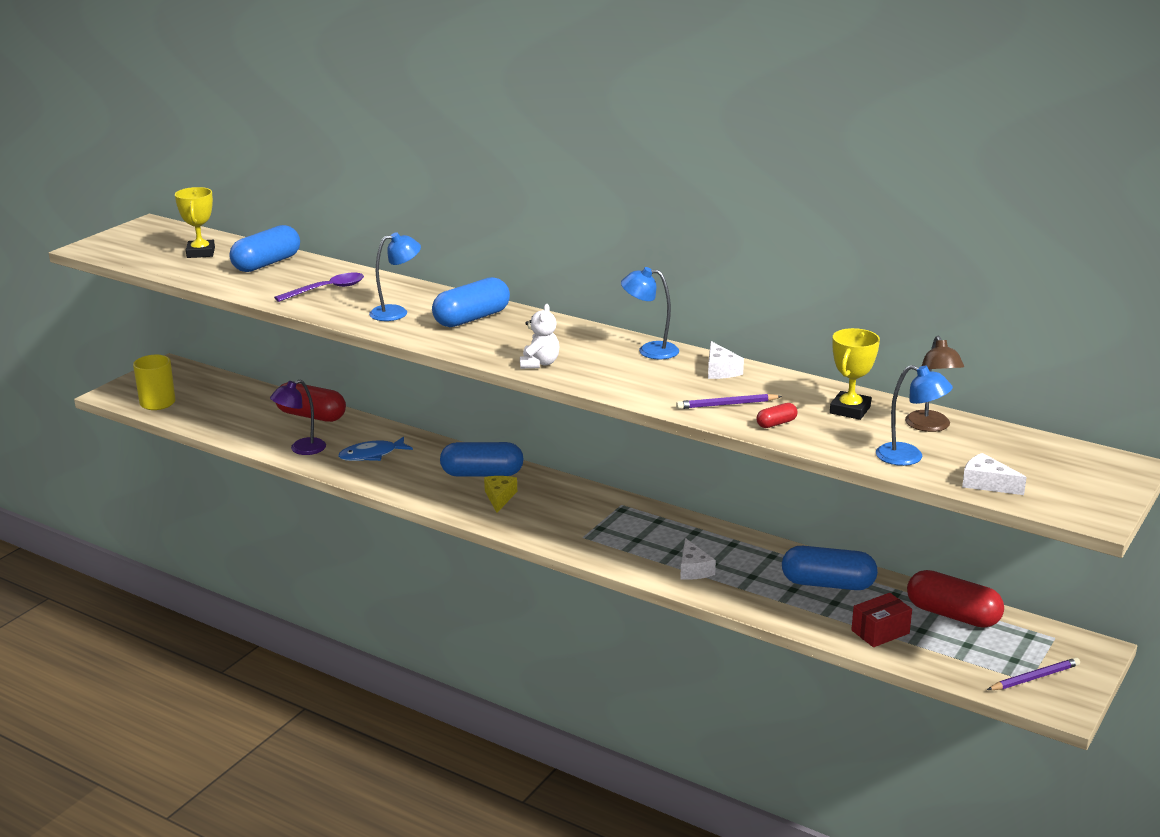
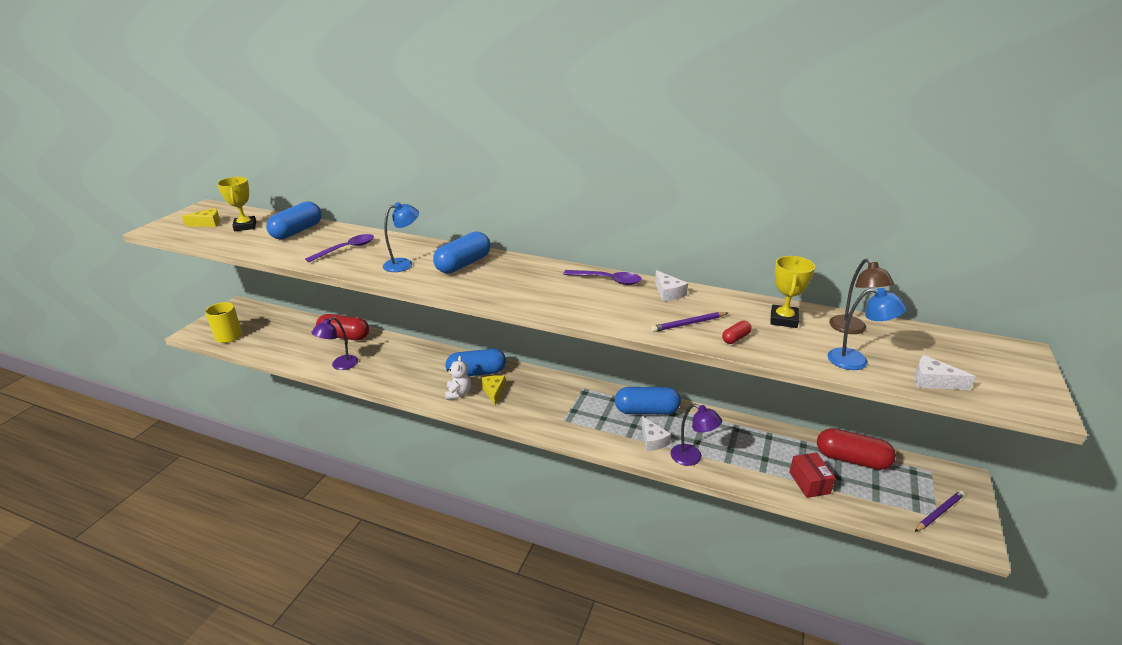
camera: 10 degrees left, 5 degrees up
blue fish [338,436,413,461] -> none
white teddy bear [520,304,559,369] -> white teddy bear moved to [445,356,471,400]
blue lamp [621,267,679,359] -> purple spoon [563,270,642,285]
blue capsule [782,546,878,590] -> blue capsule moved to [615,387,681,414]
red box [851,593,912,647] -> red box turned 60 degrees counterclockwise [789,453,836,498]
none -> yellow cheese [182,208,220,227]
none -> purple lamp [670,404,722,466]

